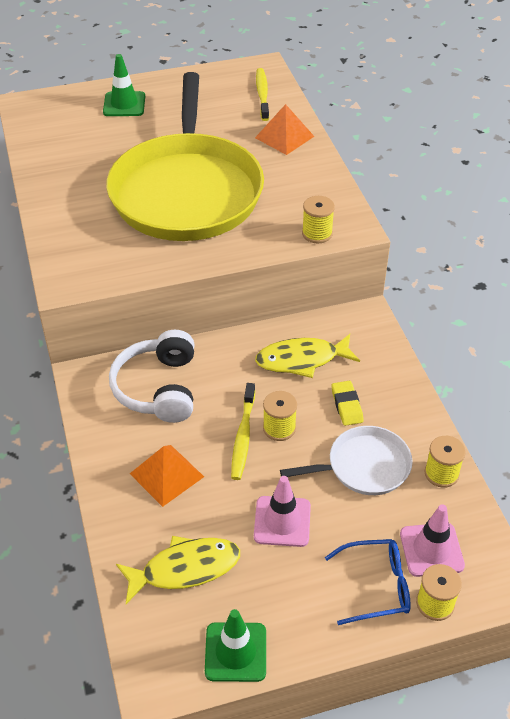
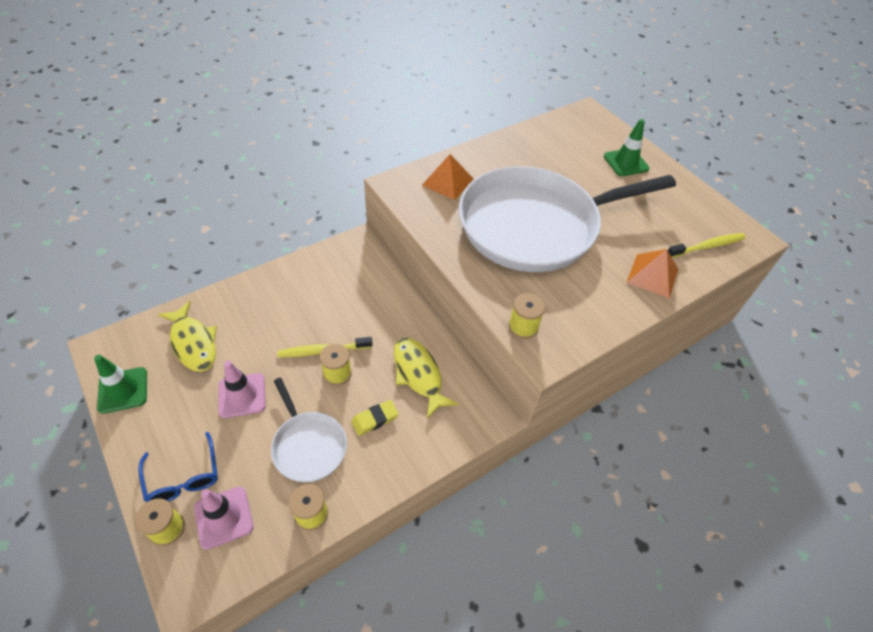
camera: 70 degrees right, 5 degrees up
yellow pan [106,72,264,241] -> white pan [459,166,676,272]
white headphones [109,330,194,423] -> none
orange pyramid [130,445,204,507] -> orange pyramid moved to [422,154,473,200]

